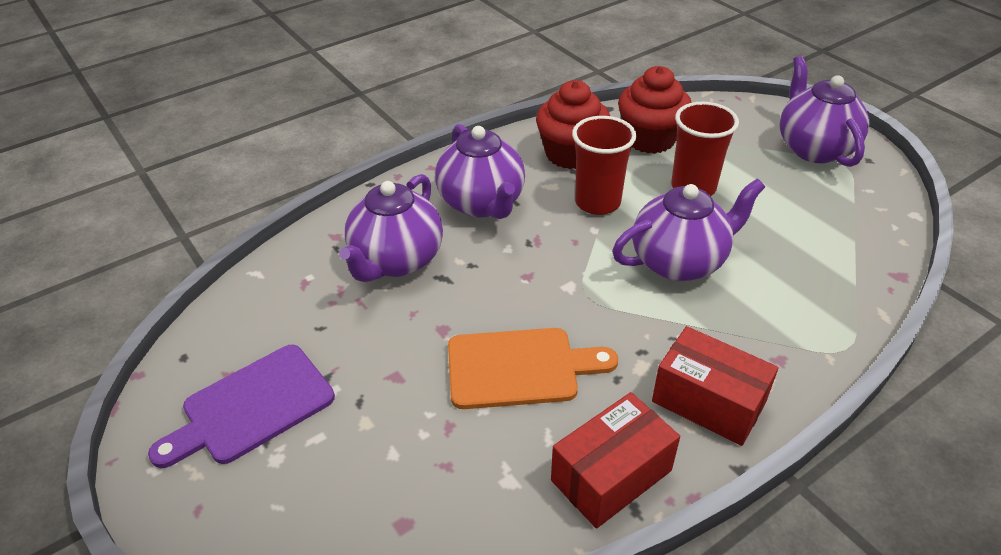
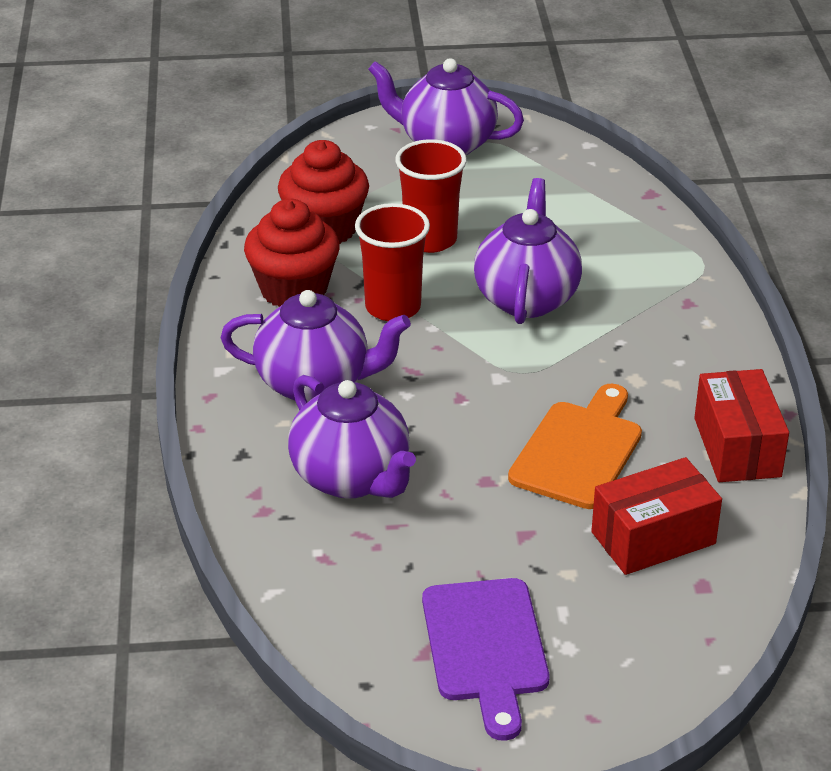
camera: 60 degrees left, 5 degrees down
red box [652,326,779,446] -> red box moved to [591,457,722,575]

